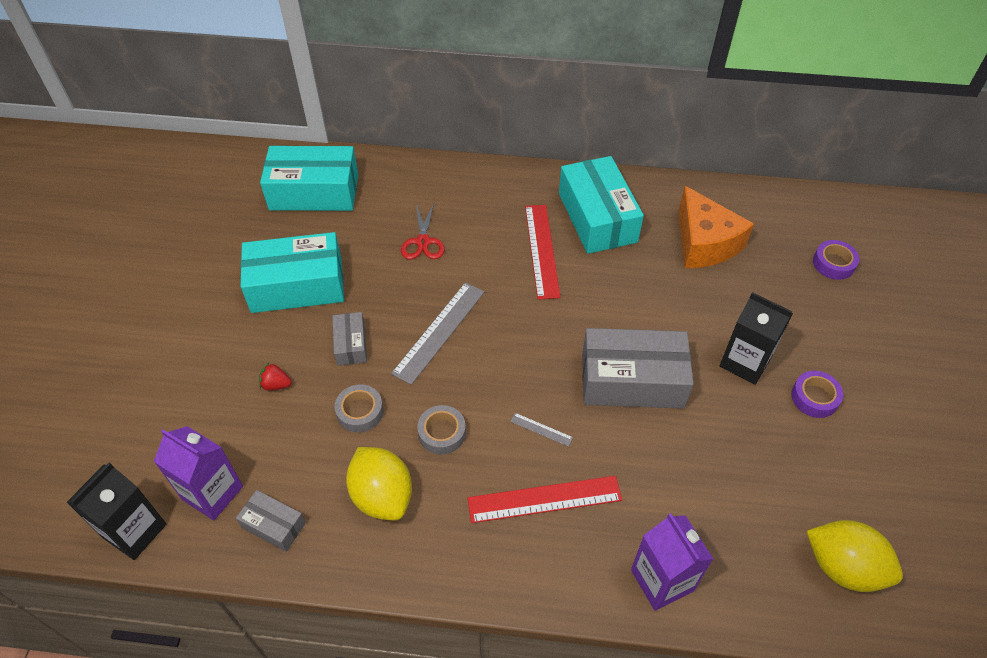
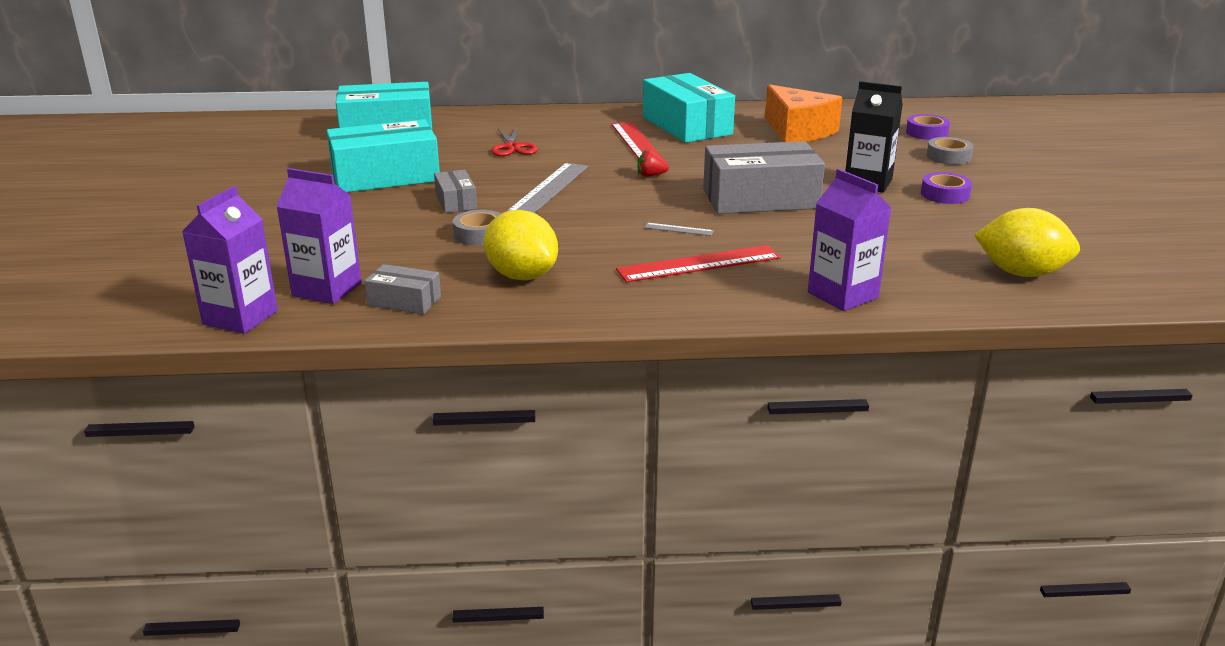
camera: 10 degrees left, 25 degrees down
black carton [67,463,167,560] -> purple carton [182,186,278,334]
red strawberry [259,363,292,391] -> red strawberry moved to [638,149,669,177]
grey tape [417,405,466,455] -> grey tape moved to [927,137,974,165]

